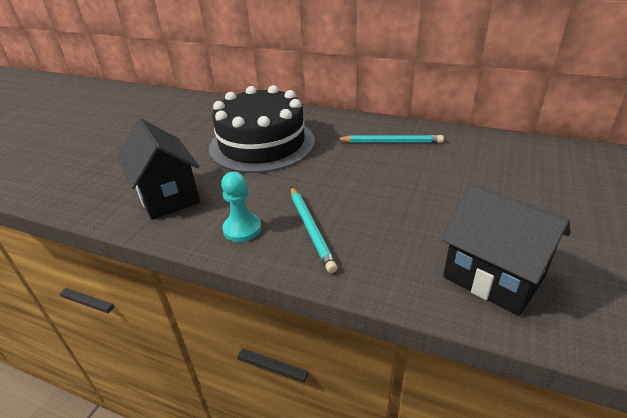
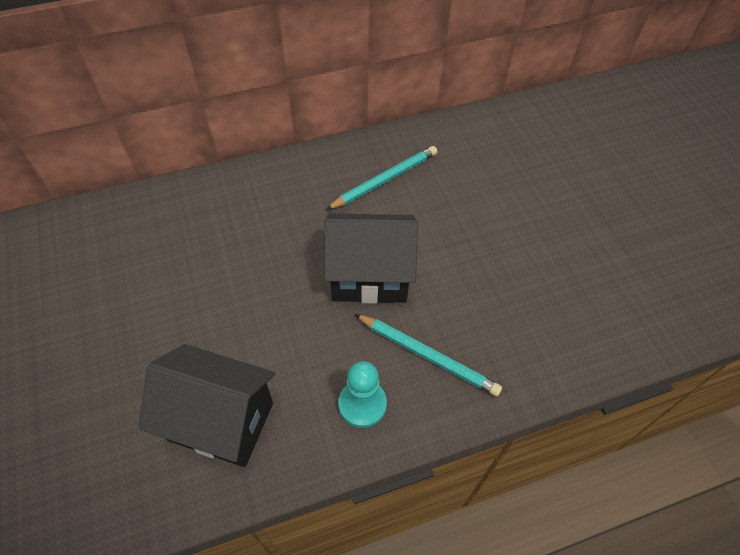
camera: 45 degrees left, 20 degrees up
black cake [209,85,315,173] -> none
black house [441,183,570,316] -> black house moved to [324,213,418,304]

